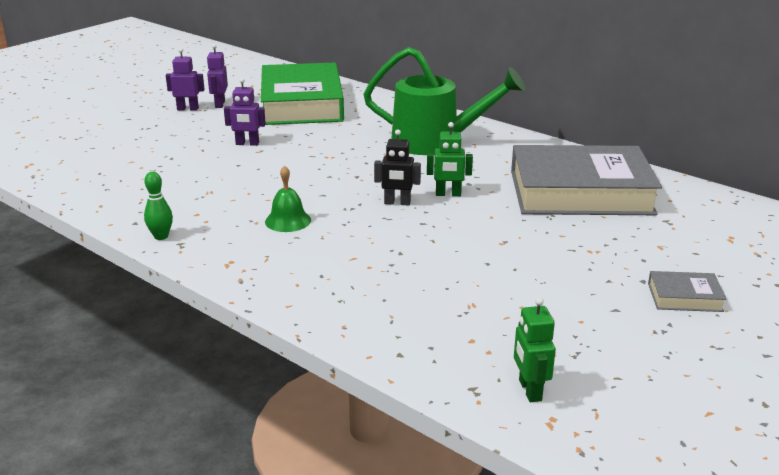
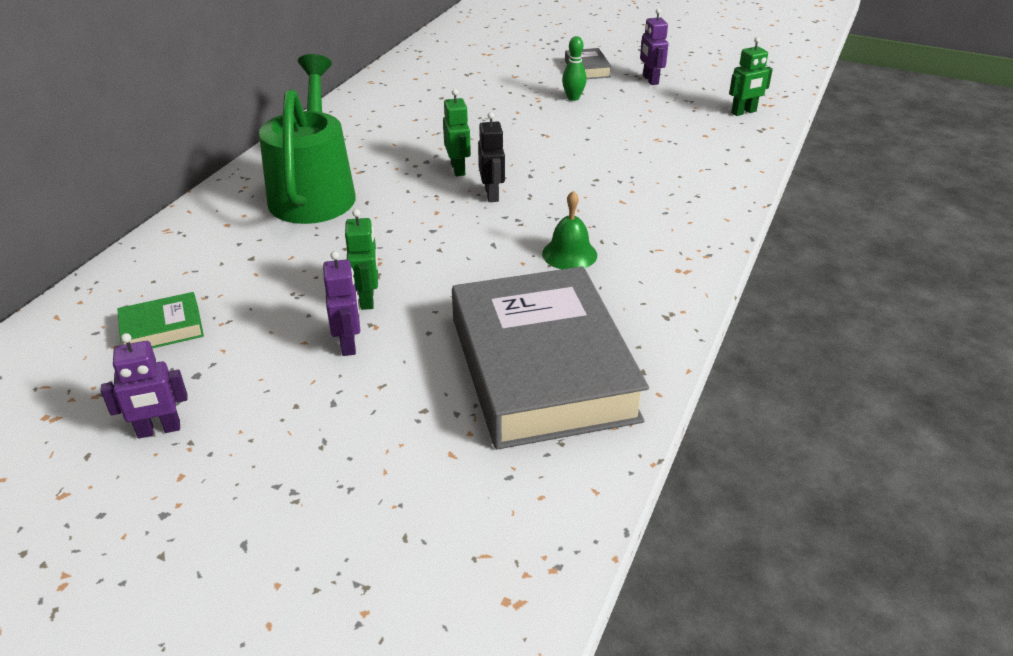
camera: 105 degrees left, 10 degrees up
green bowling pin [144,172,173,240] -> green bowling pin moved to [562,36,587,101]
purple robot [166,48,205,111] -> purple robot moved to [640,8,668,85]
green book [261,62,344,125] -> green book [117,292,204,348], size x0.40
grey book [511,145,662,215] -> grey book moved to [452,266,649,450]
none -> green robot [345,209,378,310]

